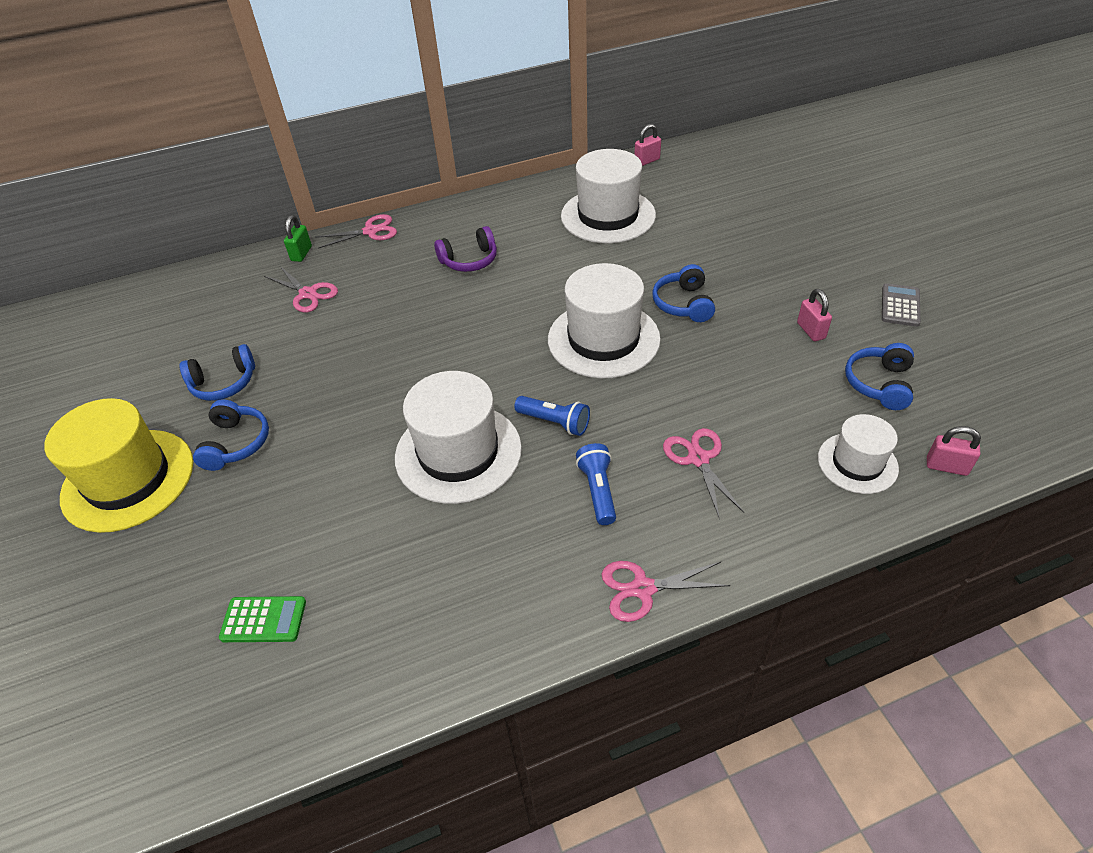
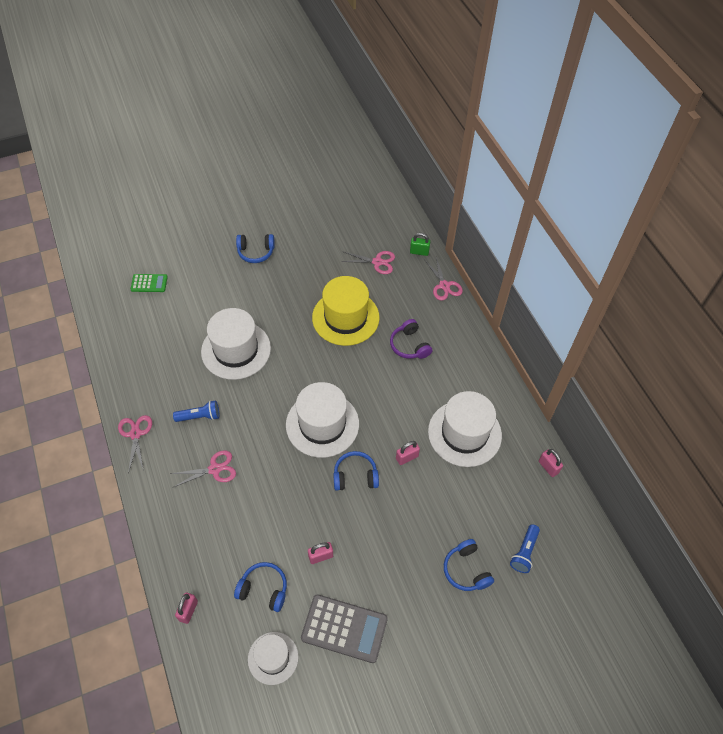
camera: 85 degrees right, 10 degrees up
yellow hat [44,398,193,533] -> yellow hat moved to [312,276,380,346]
blue headphones [180,344,255,401] -> blue headphones moved to [444,539,494,591]
green calculator [219,596,306,642] -> green calculator turned 90 degrees counterclockwise [130,274,168,292]
pink scissors [264,266,338,312] -> pink scissors turned 120 degrees counterclockwise [340,251,395,274]
blue flashlight [514,396,590,436] -> blue flashlight moved to [510,524,540,573]
white hat [818,414,899,494] -> white hat moved to [248,632,299,685]
grey calculator [882,283,921,327] -> grey calculator [301,594,388,663], size x1.78
none -> pink padlock [396,441,420,465]

